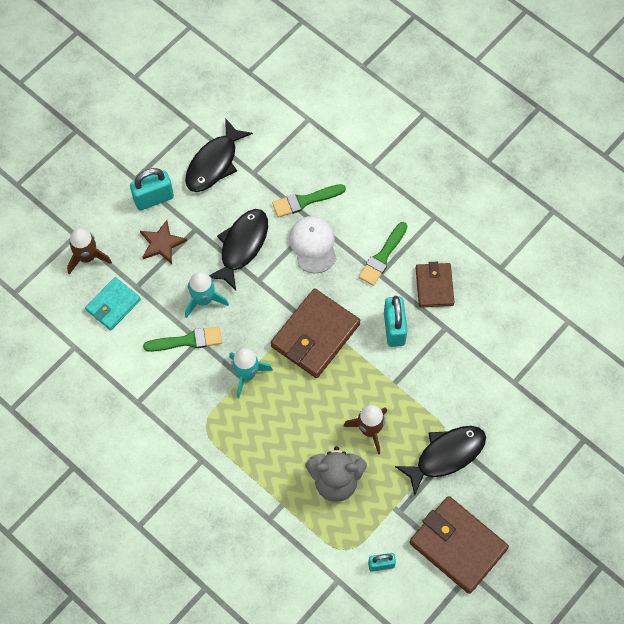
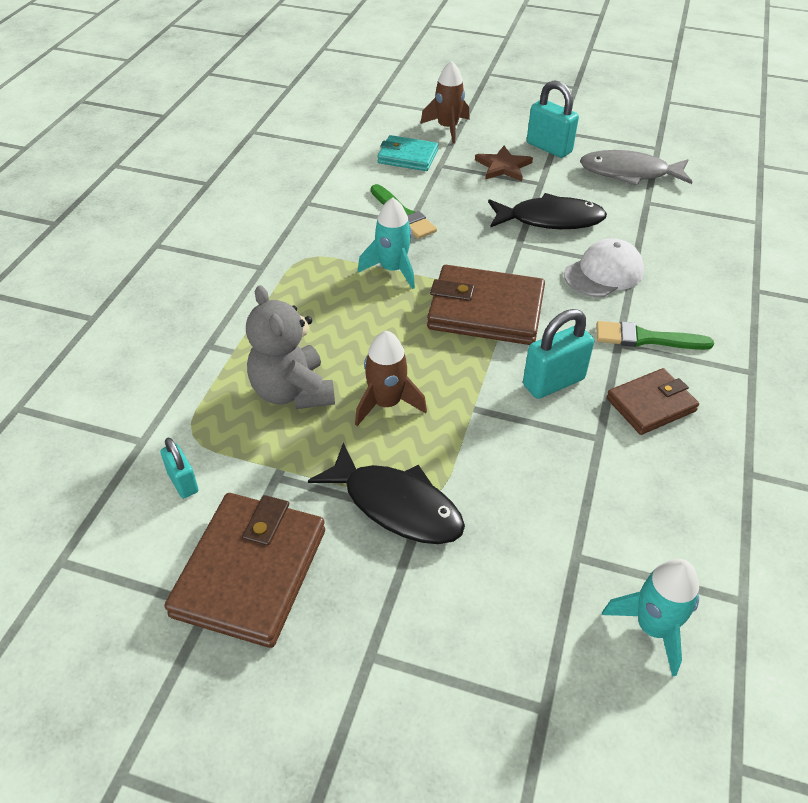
camera: 65 degrees right, 20 degrees down
black fish [185,119,253,192] -> grey fish [580,150,692,186]
turquoise rocket [185,272,229,318] -> turquoise rocket moved to [602,559,699,677]
green brush [272,184,346,218] -> none

